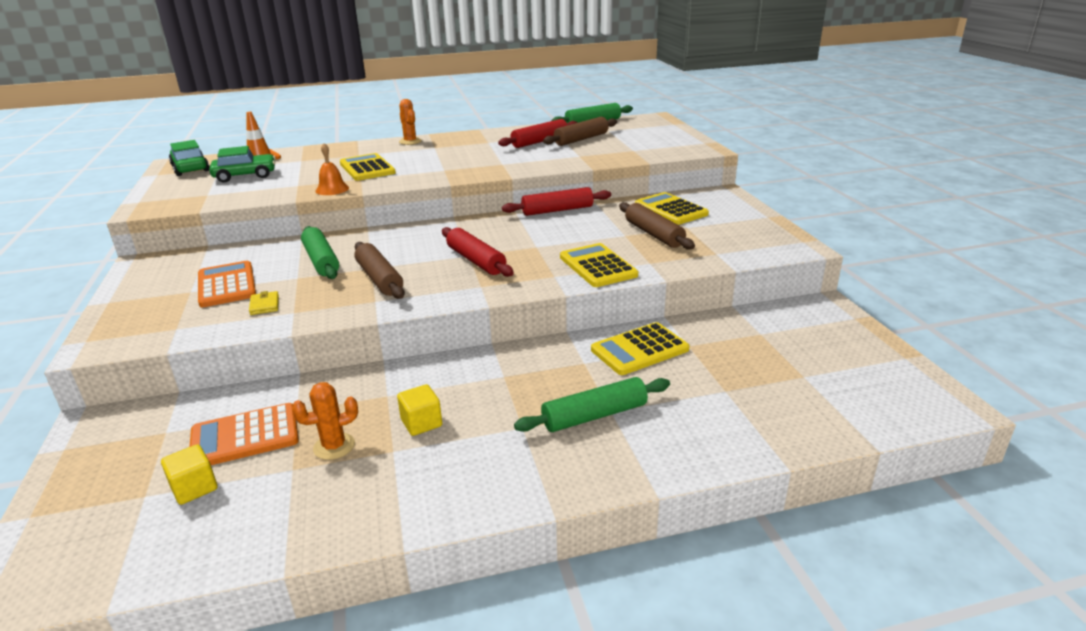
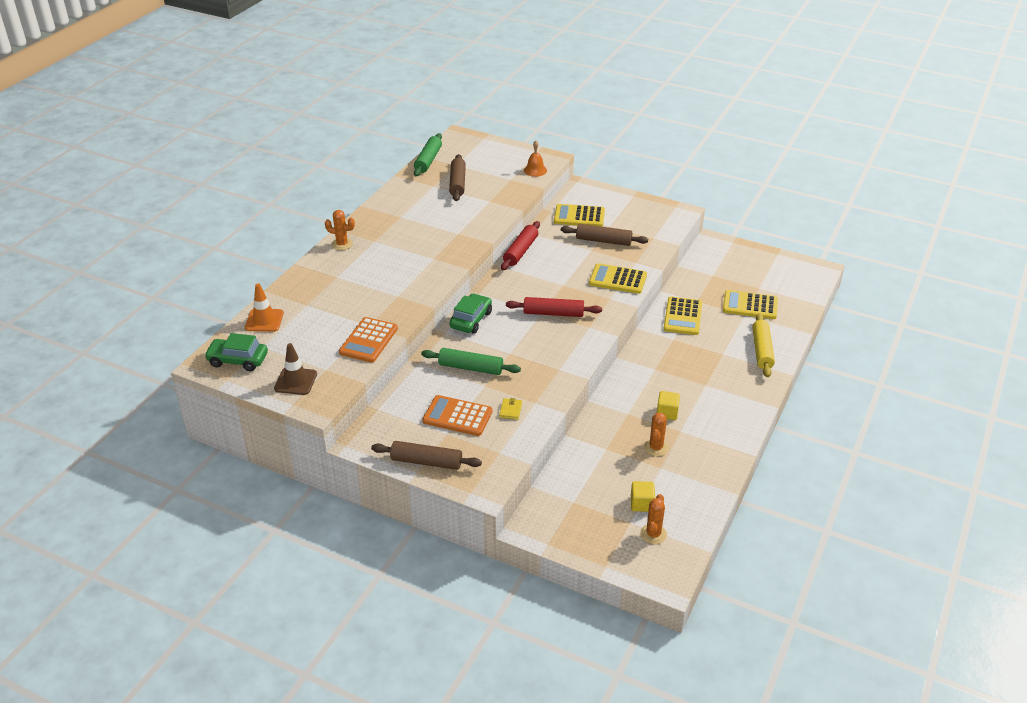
camera: 50 degrees left, 10 degrees up
orange calculator [190,403,299,465] -> orange calculator moved to [339,317,398,363]
green car [209,146,276,182] -> green car moved to [450,293,492,334]
yellow wallet [249,291,279,315] -> yellow wallet turned 75 degrees clockwise [499,398,522,420]
orange bell [316,143,349,195] -> orange bell moved to [524,141,547,177]
yellow calculator [340,153,396,181] -> yellow calculator moved to [723,290,778,319]
brown rolling pin [354,242,405,299] -> brown rolling pin moved to [371,441,482,470]
red rolling pin [498,119,578,148] -> none
green rolling pin [514,377,670,432] -> none
none -> brown traffic cone [274,343,317,395]
none -> orange cactus [640,494,667,544]
none -> yellow rolling pin [752,313,775,377]

